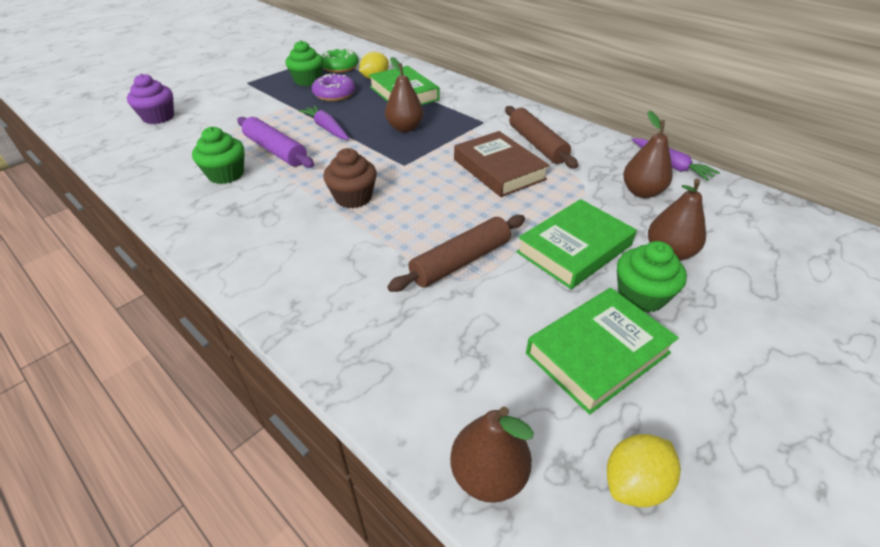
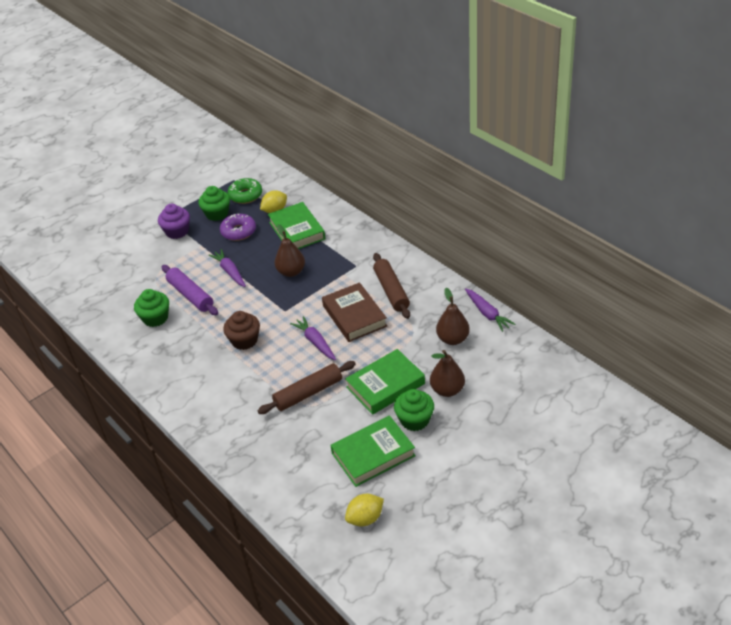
camera: 10 degrees right, 0 degrees up
purple cupcake [127,74,174,124] -> purple cupcake moved to [158,204,190,239]
brown pear [450,406,534,503] -> none
none -> purple carrot [290,316,336,360]

